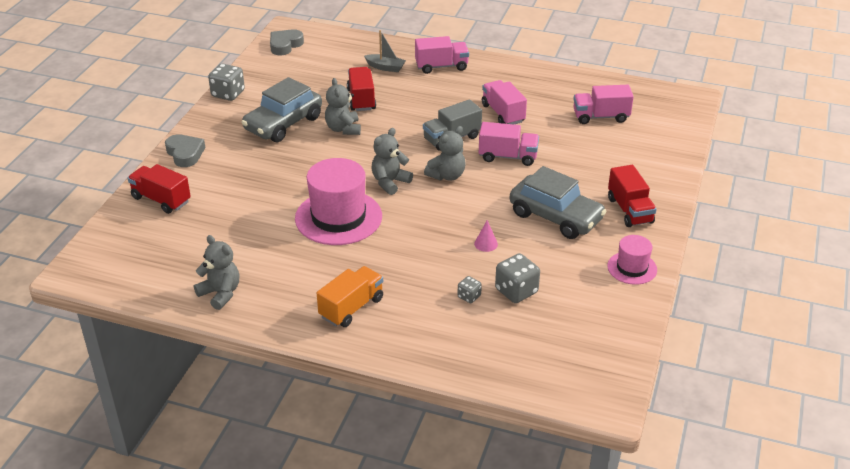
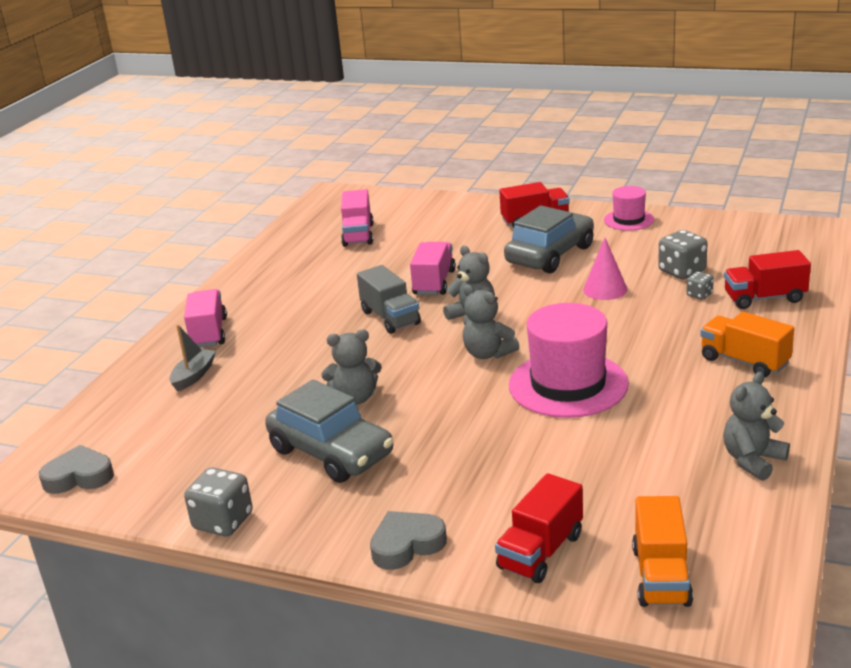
camera: 85 degrees left, 10 degrees down
grey heart [270,29,304,55] -> grey heart turned 135 degrees clockwise [39,445,114,494]
red truck [347,67,376,111] -> red truck moved to [724,250,811,309]
pink cone [474,220,498,252] -> pink cone [583,238,627,300], size x1.61
pink truck [482,80,527,124] -> none
none -> orange truck [632,496,693,607]

